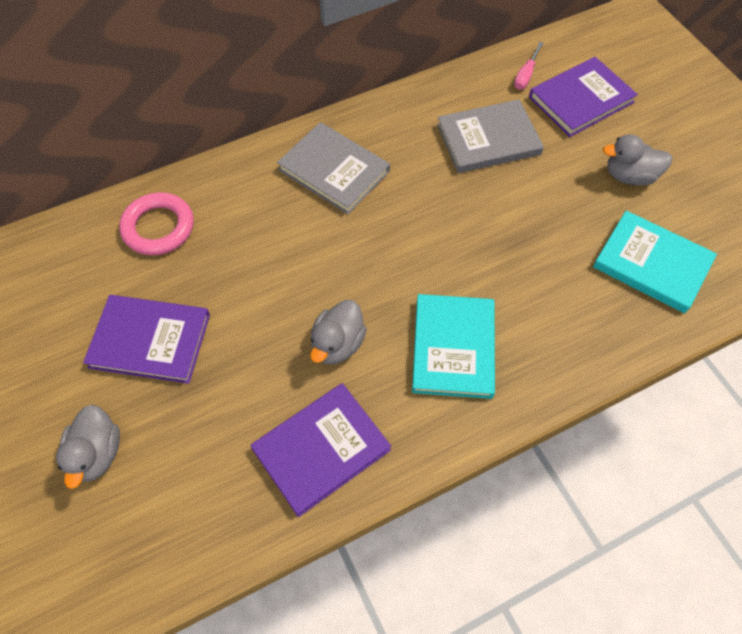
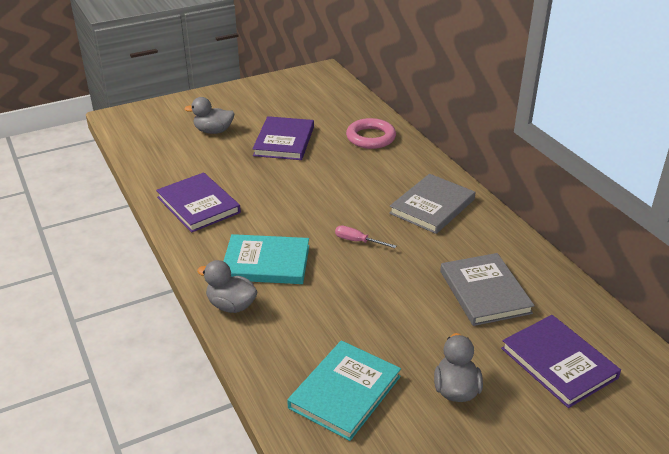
camera: 90 degrees right, 25 degrees down
grey duck [310,300,367,365] -> grey duck moved to [197,260,258,313]
pink screwdriver [514,42,543,90] -> pink screwdriver moved to [335,225,396,248]

